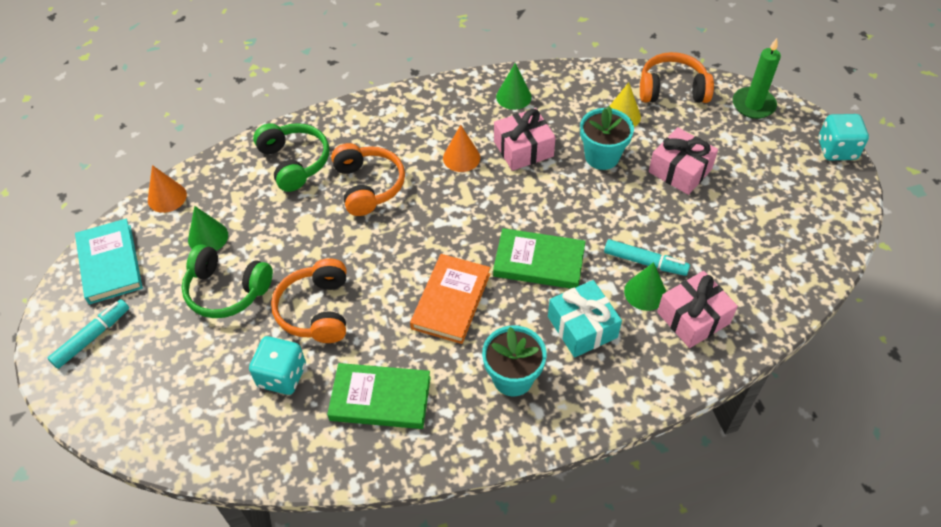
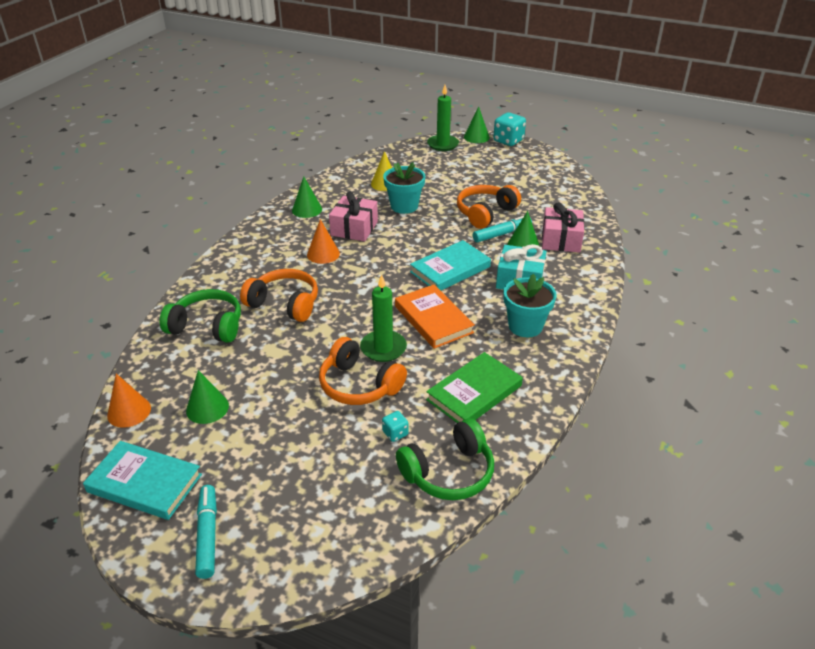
camera: 50 degrees left, 15 degrees down
green headphones [181,245,273,318] -> green headphones moved to [396,418,494,500]
turquoise dice [249,336,306,395] -> turquoise dice [382,411,409,442], size x0.51
green book [493,228,586,289] -> turquoise book [410,240,491,291]
orange headphones [640,52,714,103] -> orange headphones moved to [457,185,521,229]
pink gift [649,127,718,195] -> none
none -> green candle [360,274,407,362]
none -> green cone [464,107,490,143]

